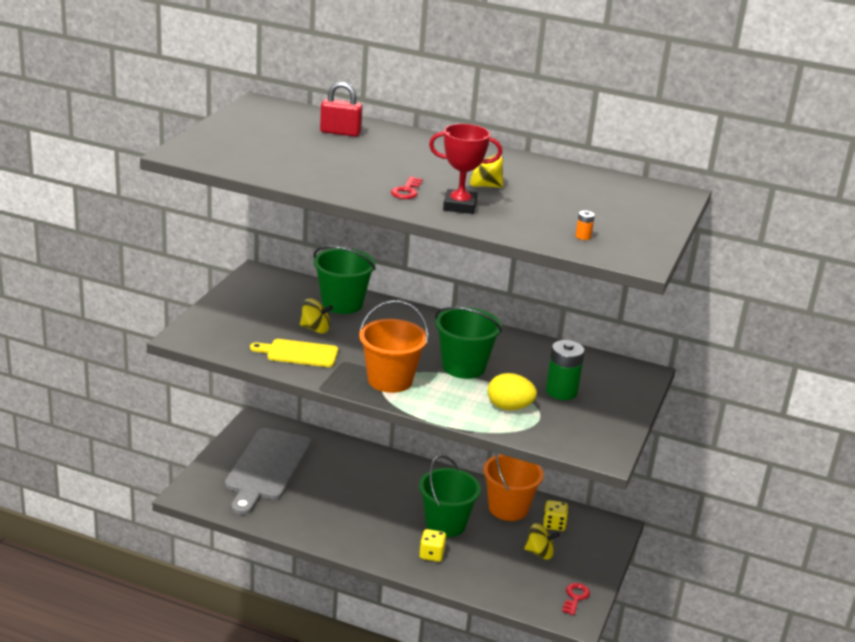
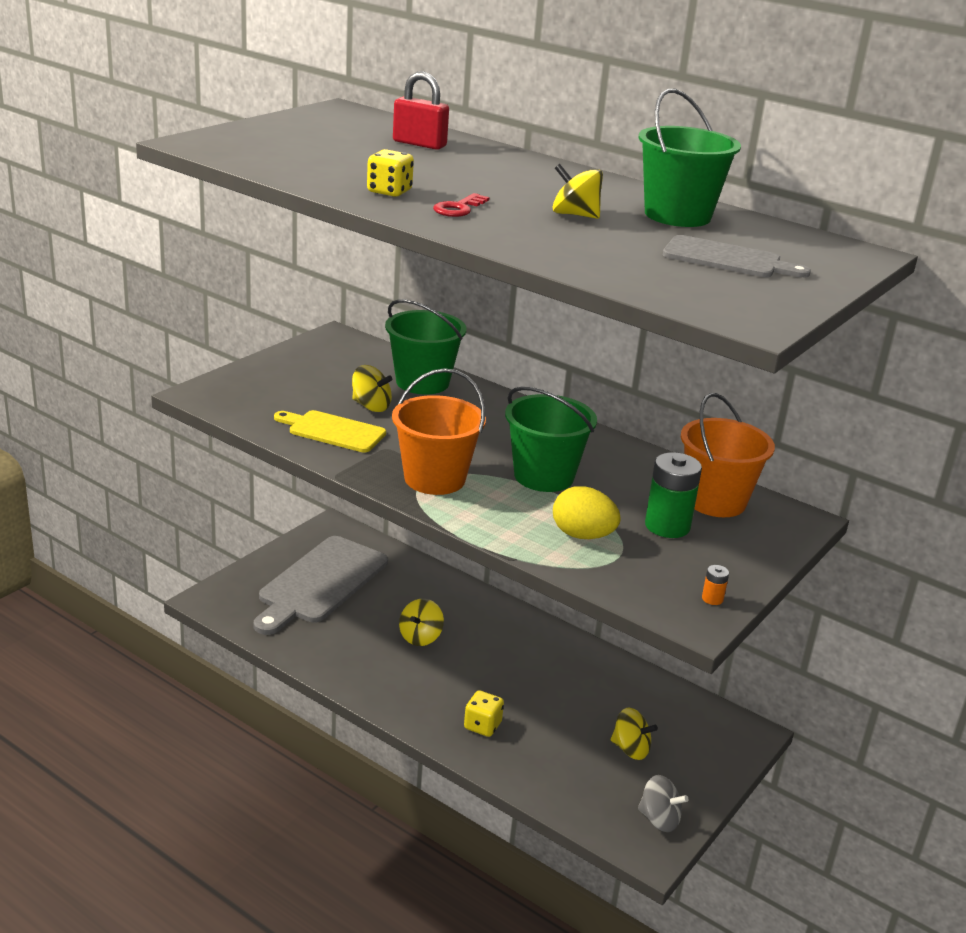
camera: 15 degrees right, 0 degrees up
green bucket [419,455,481,537] -> green bucket moved to [639,89,741,227]
red trophy [429,124,502,214] -> none
orange bucket [483,453,544,521] -> orange bucket moved to [681,393,775,517]
yellow dice [543,500,569,531] -> yellow dice moved to [367,149,414,197]
red key [562,583,590,615] -> grey spinning top [638,775,689,832]
orange battery [576,210,595,240] -> orange battery moved to [702,565,729,605]
none -> yellow spinning top [399,599,444,646]
none -> grey cutting board [663,235,811,278]

